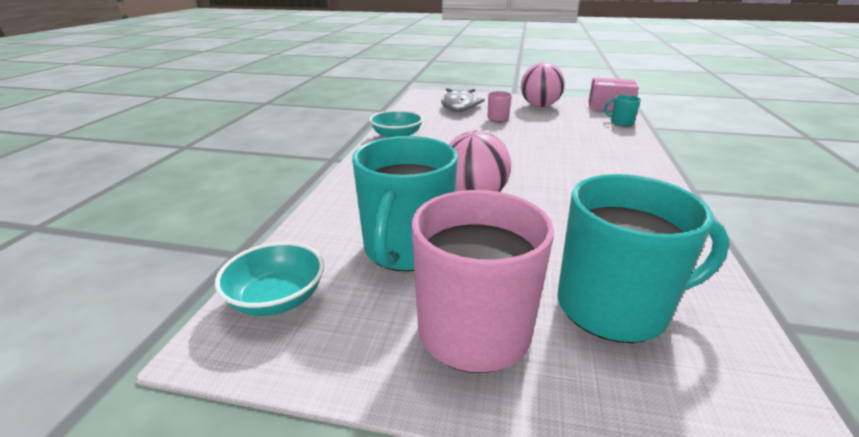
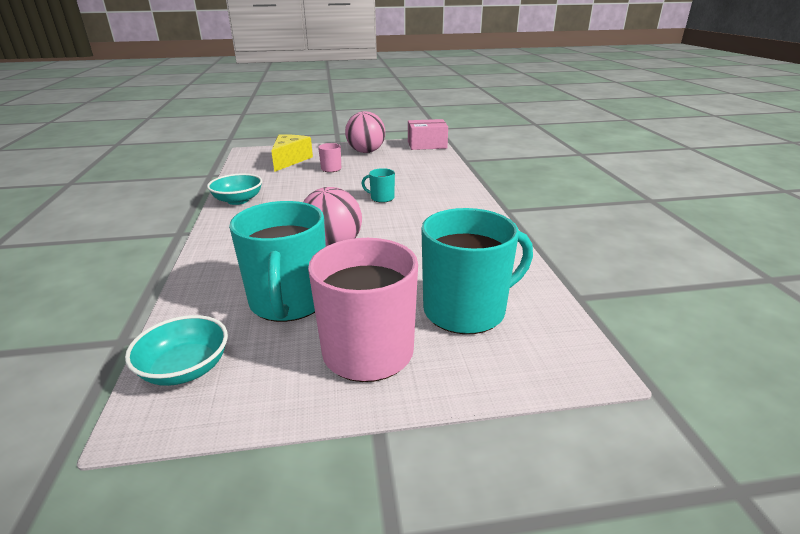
camera: 20 degrees left, 0 degrees up
grey fish [441,88,485,112] -> yellow cheese [271,134,313,172]
turquoise mug [604,95,641,126] -> turquoise mug moved to [361,168,395,203]

